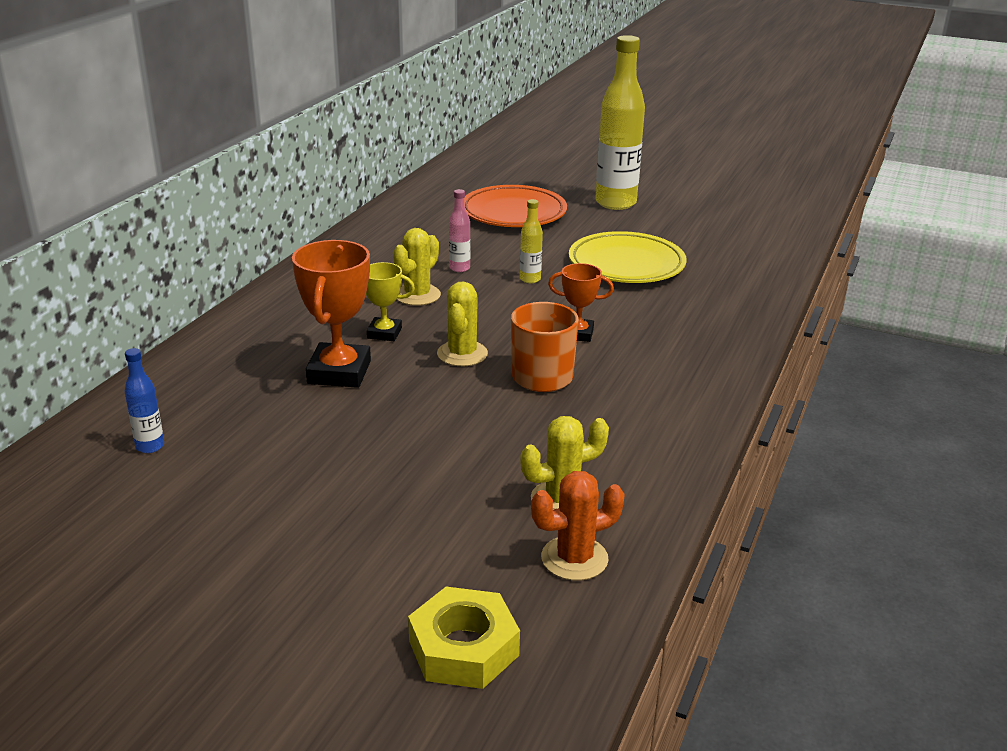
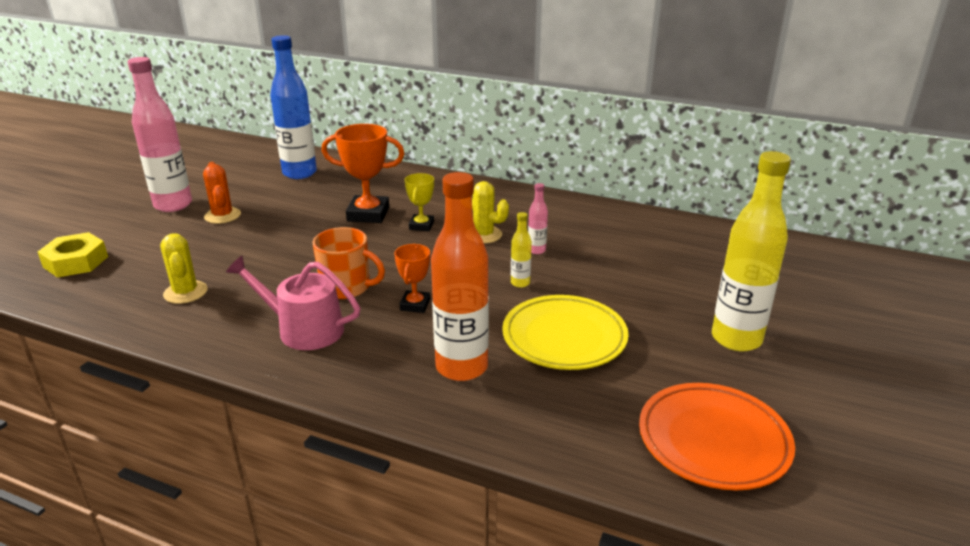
camera: 90 degrees right, 0 degrees up
blue bottle [125,348,164,453] -> blue bottle [270,35,317,179], size x2.26
yellow cactus [437,281,488,366] -> none
orange plate [464,185,567,227] -> orange plate moved to [639,383,795,490]
orange cactus [531,471,625,581] -> orange cactus moved to [203,162,241,224]
none -> pink bottle [128,57,192,212]
none -> pink watering can [226,256,360,350]
none -> orange bottle [431,172,489,381]

